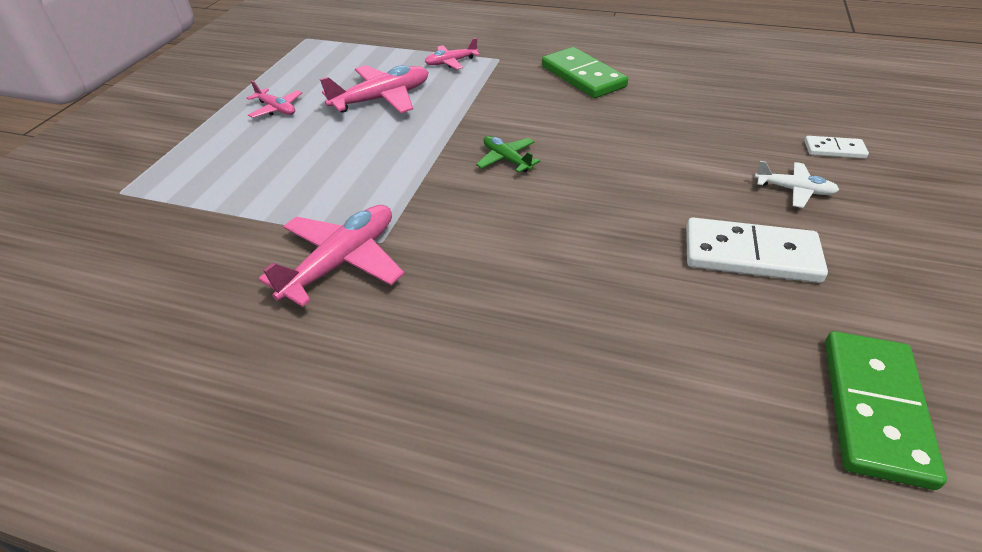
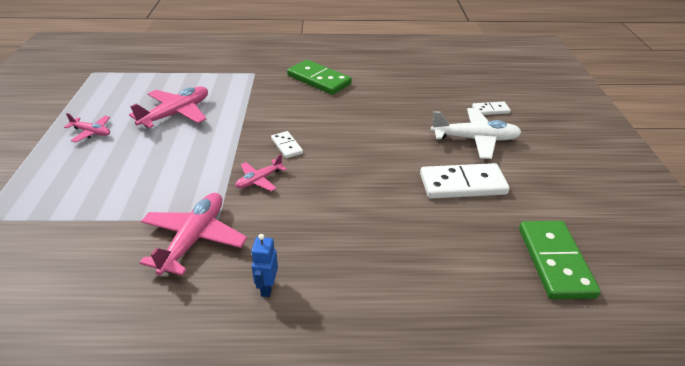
camera: 20 degrees left, 5 degrees down
pink plane [425,38,480,70] -> pink plane moved to [236,154,287,191]
green plane [476,136,540,173] -> white domino [271,131,303,158]
white plane [755,161,839,208] -> white plane [431,108,522,159], size x1.79
none -> blue robot [251,234,278,297]

